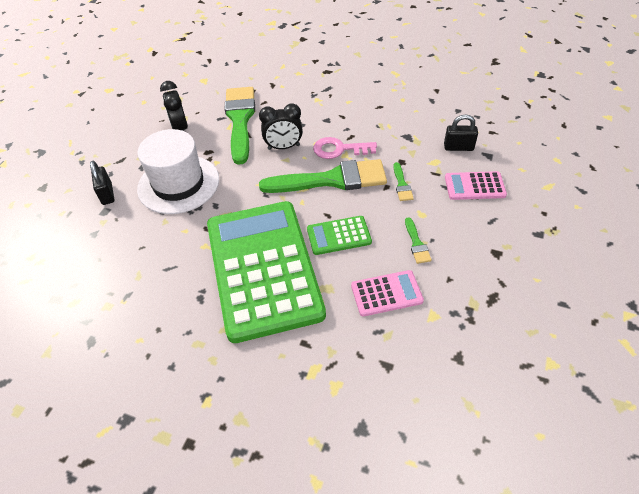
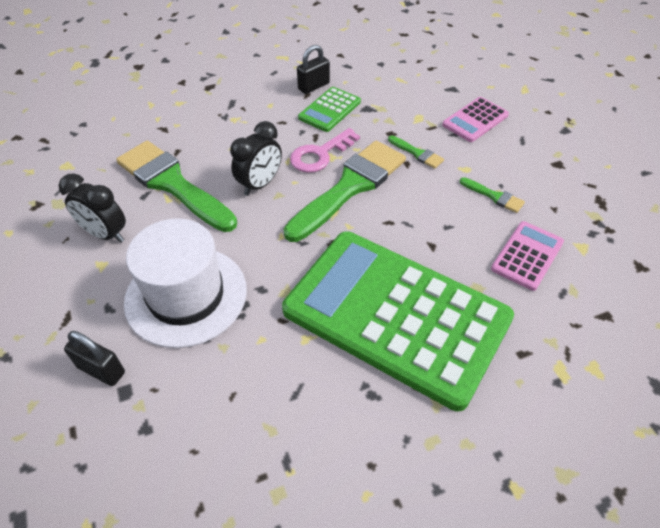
camera: 45 degrees left, 0 degrees up
green calculator [307,216,372,255] -> green calculator moved to [298,87,361,132]
black padlock [444,114,478,151] -> black padlock moved to [297,45,330,94]

